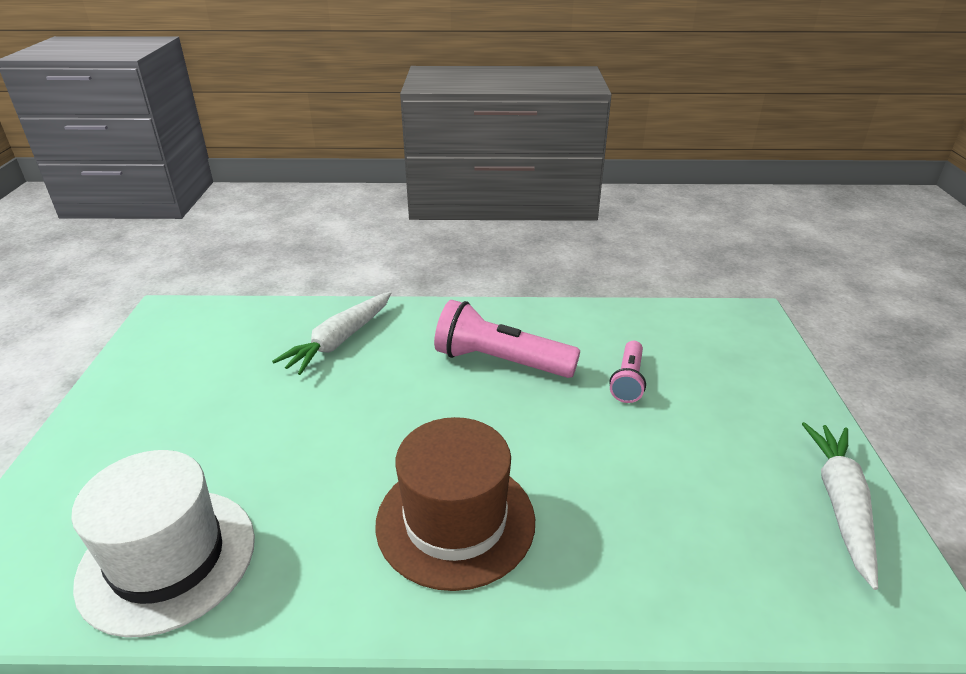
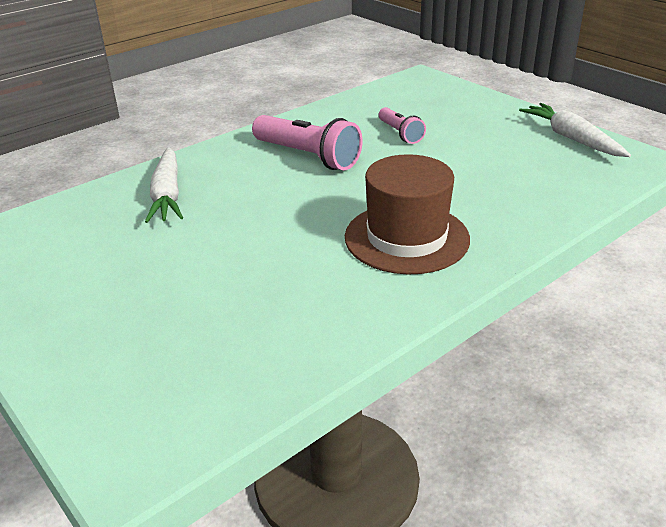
camera: 40 degrees left, 0 degrees up
white hat [71,450,255,638] -> none
pink flashlight [434,300,580,378] -> pink flashlight turned 120 degrees counterclockwise [252,115,363,171]

